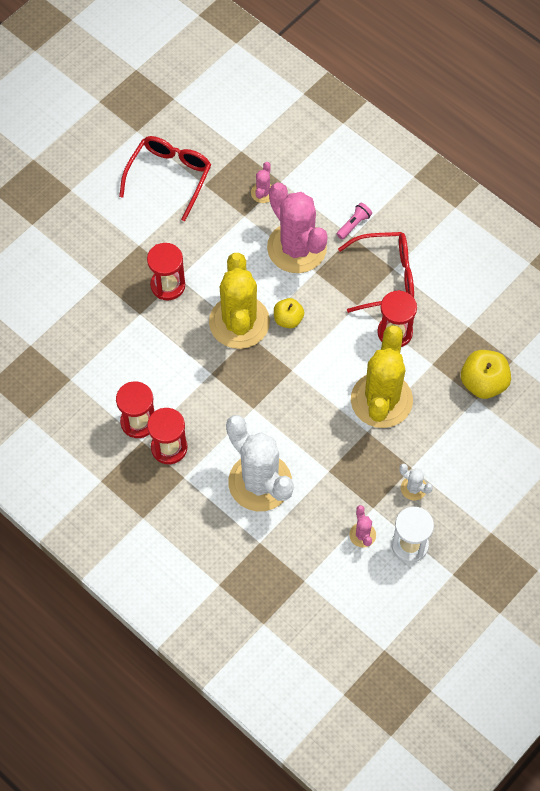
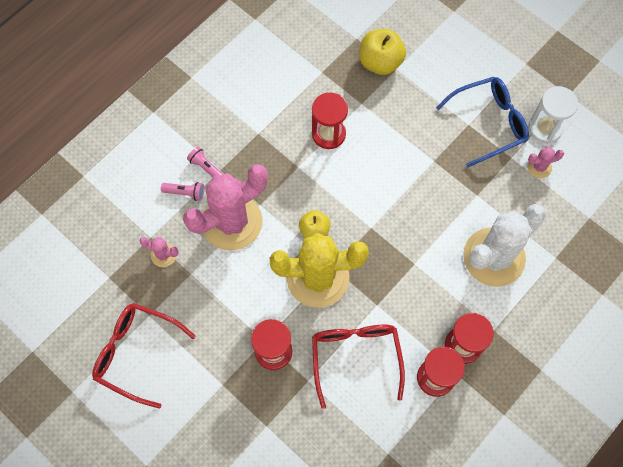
camera: 90 degrees left, 5 degrees up
red glasses [338,232,414,313] -> red glasses moved to [312,325,405,409]
yellow cactus [351,325,413,428] -> none
white cactus [400,464,433,500] -> blue glasses [436,77,529,168]
none -> pink flashlight [161,182,204,201]

